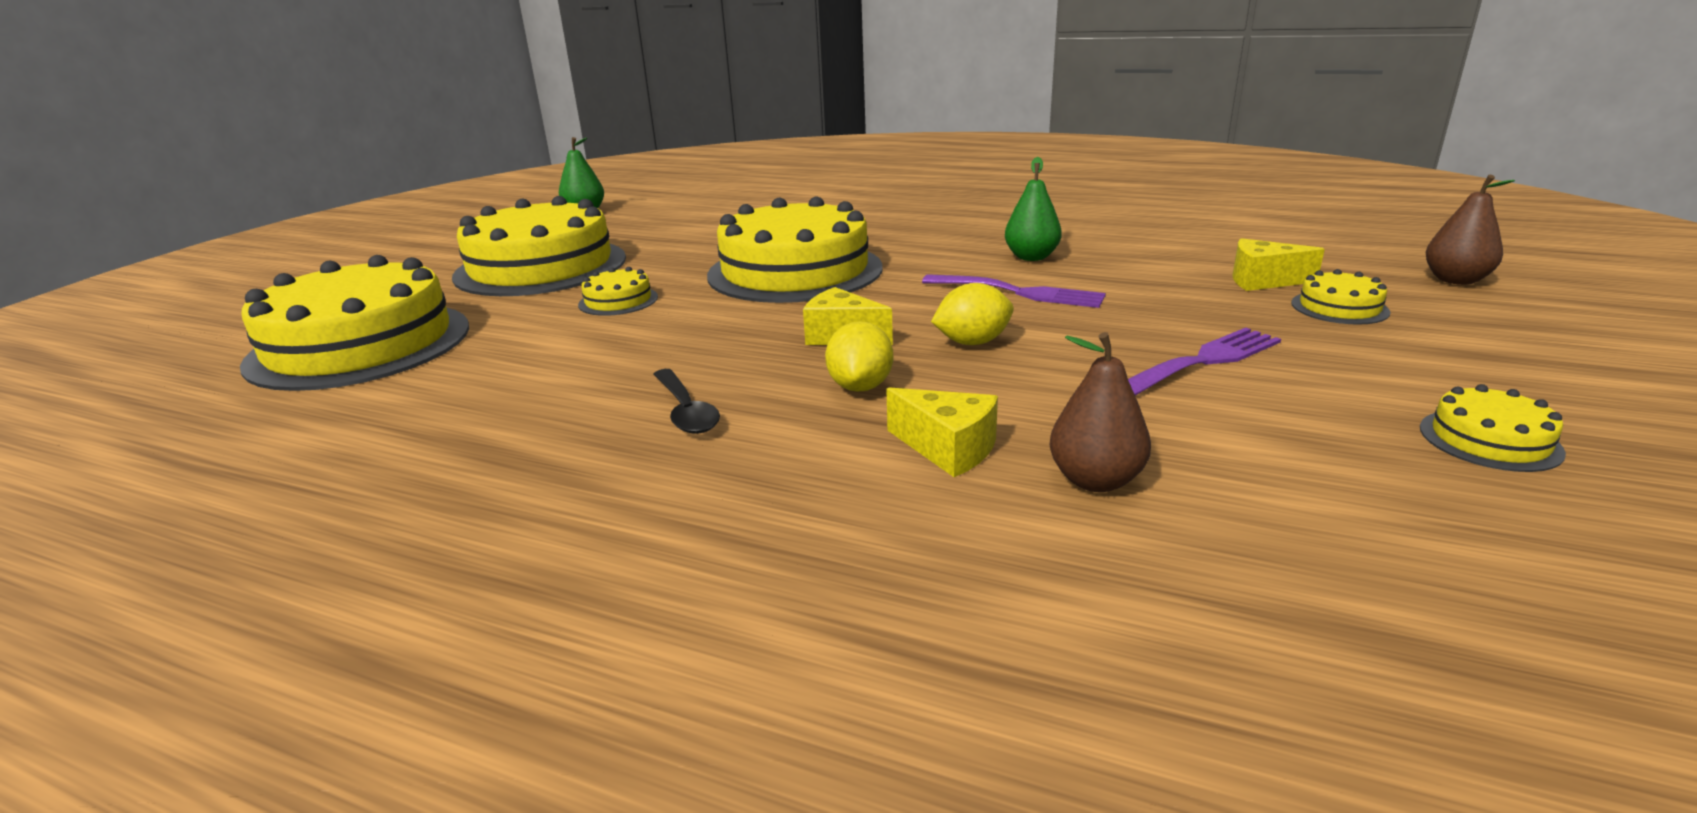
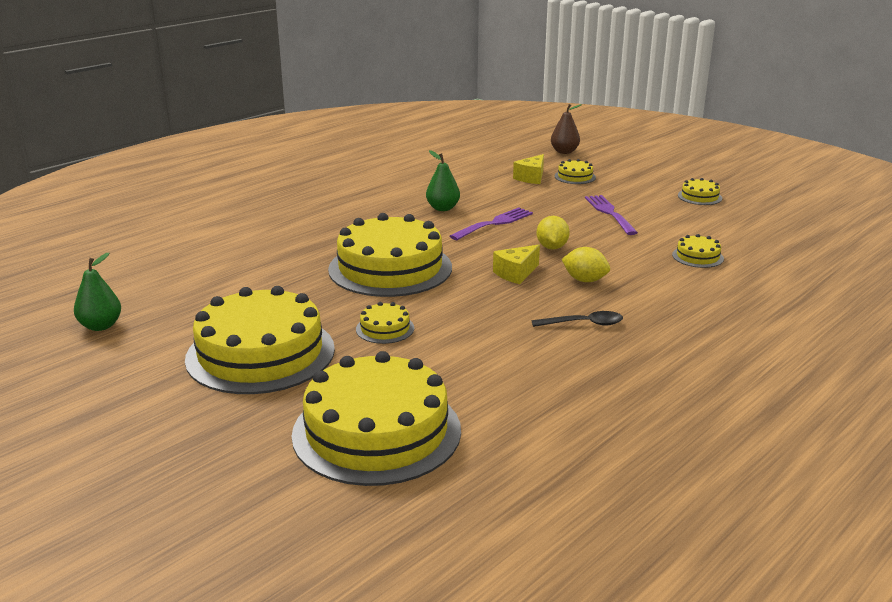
camera: 70 degrees left, 0 degrees up
yellow cheese [886,387,998,477] -> none
brown pear [1049,332,1151,492] -> yellow cake [672,234,724,268]

